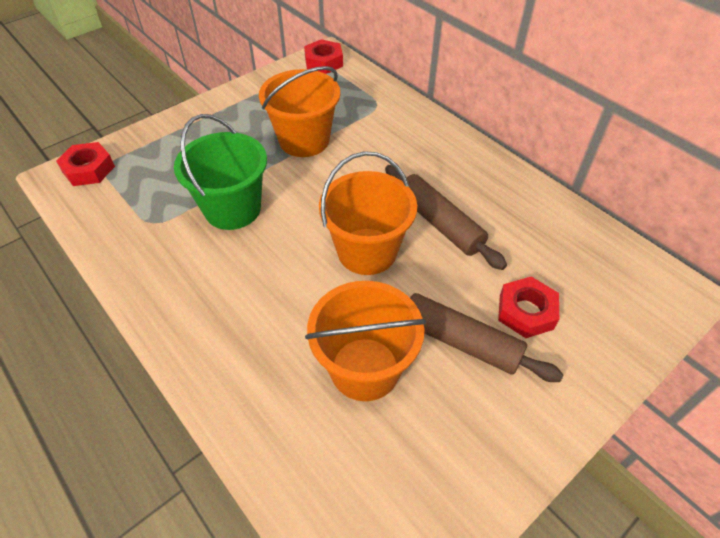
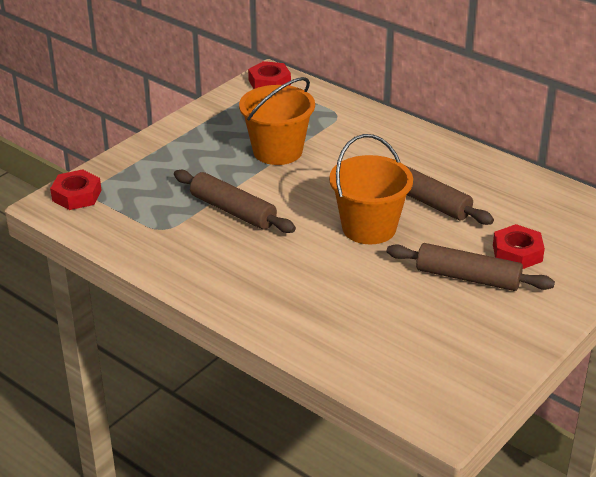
camera: 10 degrees left, 15 degrees down
green bucket [174,114,267,230] -> brown rolling pin [174,170,296,233]
orange bucket [305,281,426,401] -> none

